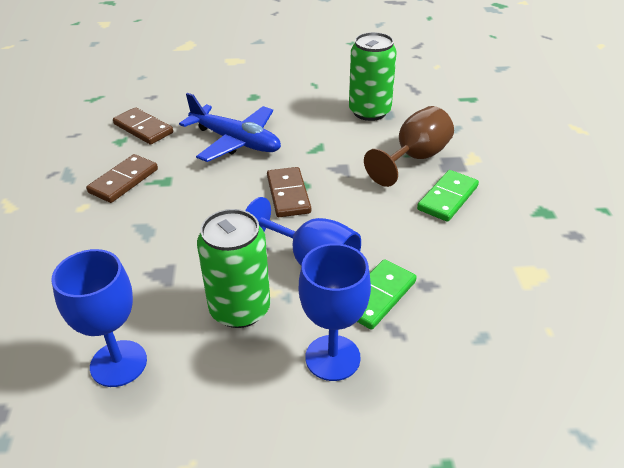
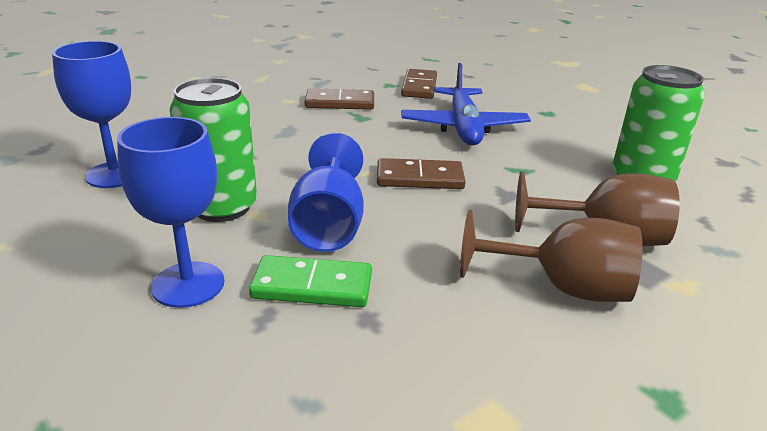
camera: 55 degrees right, 10 degrees down
brown domino [267,167,311,217] -> brown domino turned 45 degrees clockwise [377,158,466,189]
green domino [417,170,479,222] -> brown goblet [460,210,643,302]

